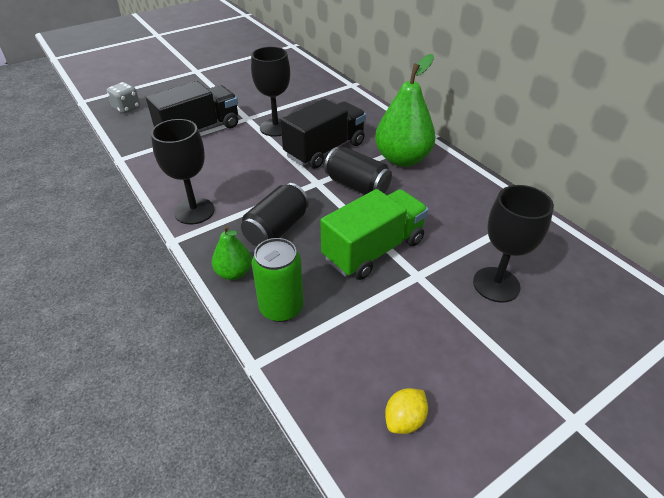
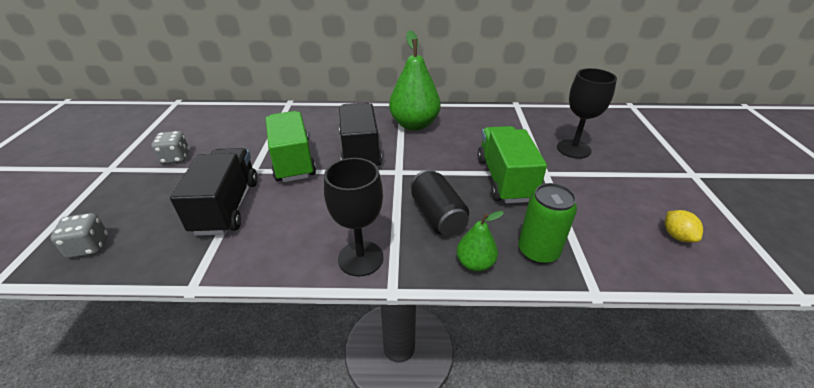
camera: 55 degrees left, 5 degrees down
black goblet [251,47,290,137] -> green truck [266,111,316,182]
black can [324,147,392,195] -> none
none -> grey dice [152,131,189,164]

